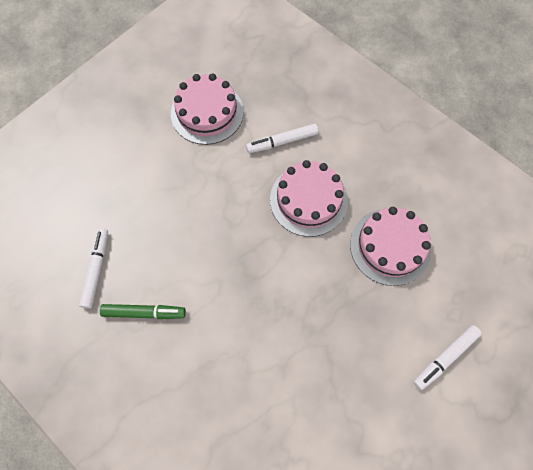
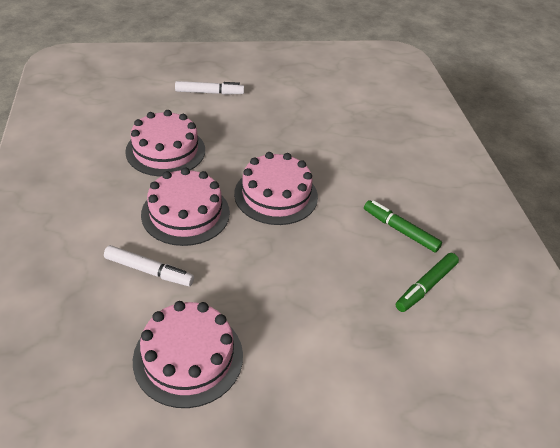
camera: 145 degrees left, 25 degrees down
white marker [79,228,108,309] -> green marker [396,253,459,312]
none -> pink cake [234,152,318,225]

